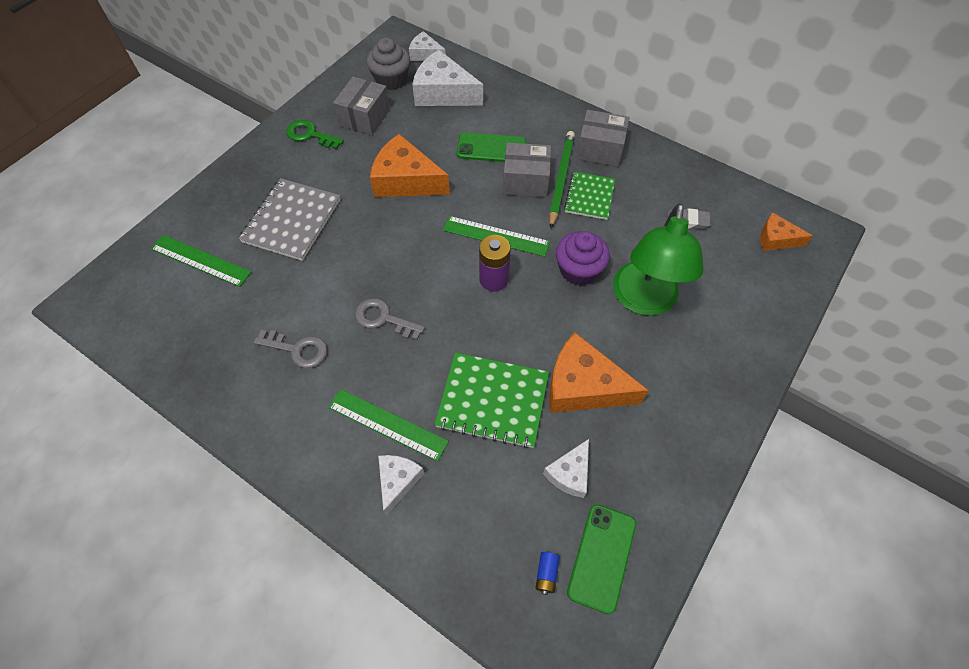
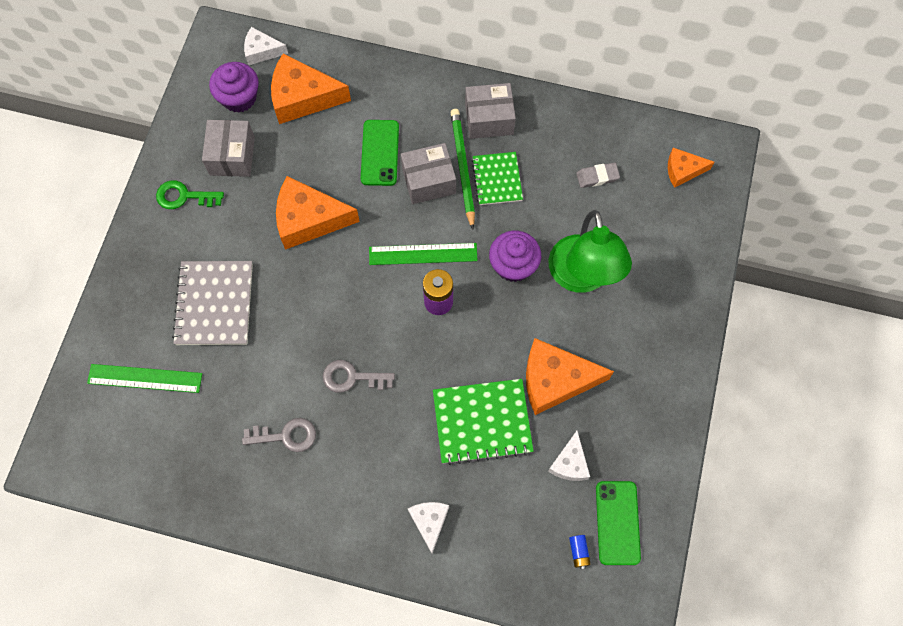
camera: 20 degrees left, 10 degrees up
green ruler [328,389,449,461] -> none
grey cupcake [367,38,410,90] -> purple cupcake [209,62,259,113]
white cheese [412,50,483,106] -> orange cheese [271,53,351,124]
green phone [457,132,526,162] -> green phone turned 75 degrees counterclockwise [361,120,399,186]

